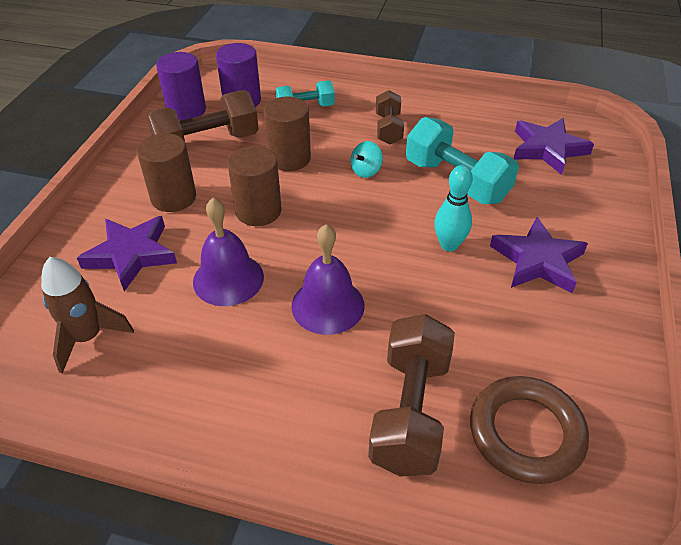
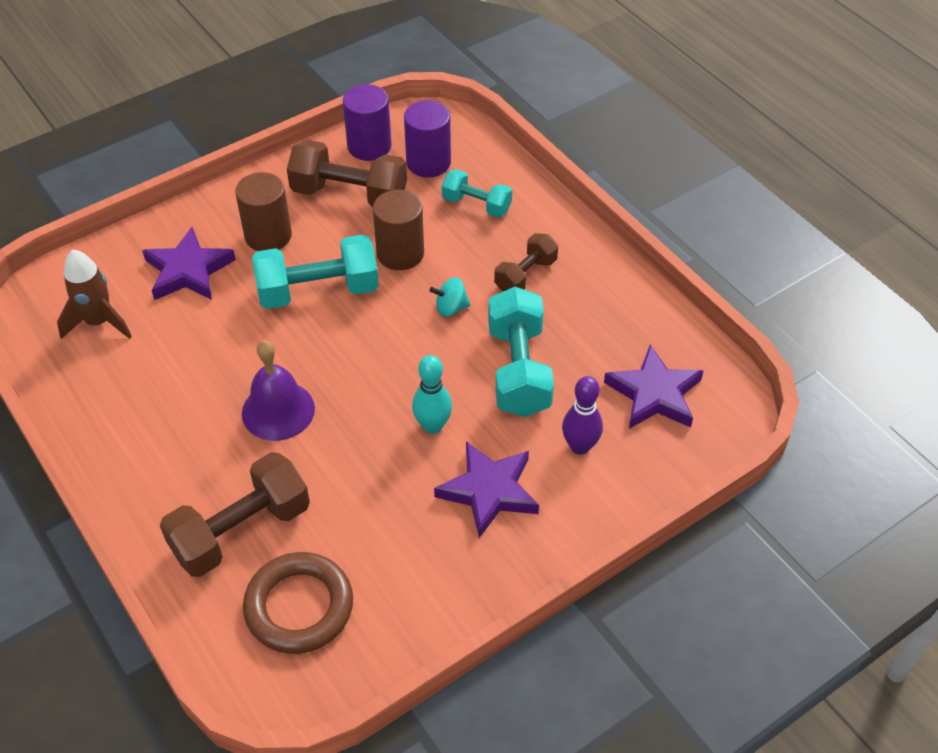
camera: 40 degrees right, 5 degrees up
purple bell [193,198,264,306] -> none
brown cylinder [227,146,281,226] -> turquoise dumbbell [252,234,379,309]
none -> purple bowling pin [562,376,603,455]

